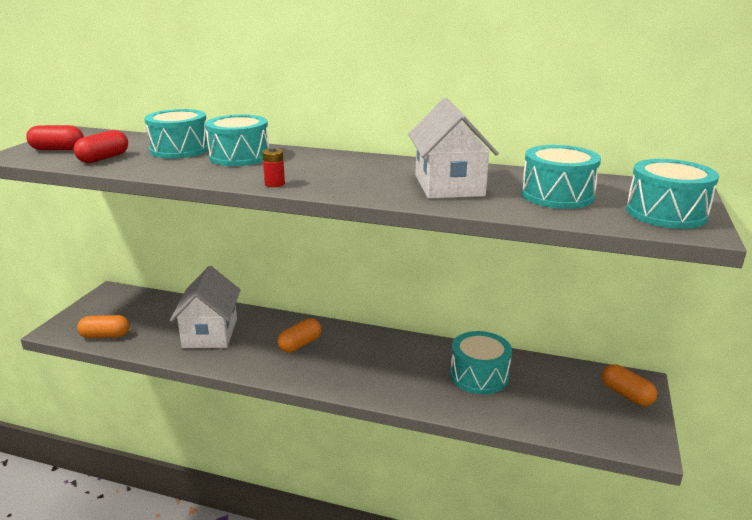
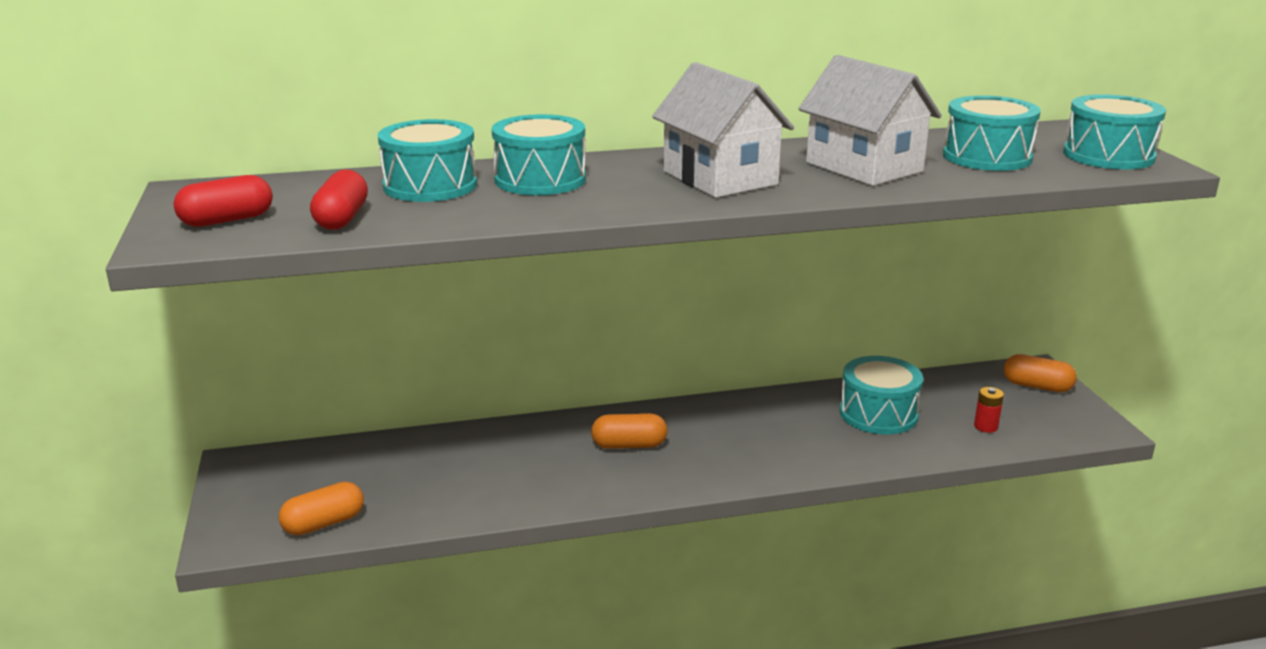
camera: 30 degrees left, 0 degrees up
white house [170,266,240,348] -> white house moved to [652,62,794,198]
red battery [262,147,285,187] -> red battery moved to [974,387,1004,433]
orange capsule [278,318,321,352] -> orange capsule turned 75 degrees clockwise [591,413,667,449]

